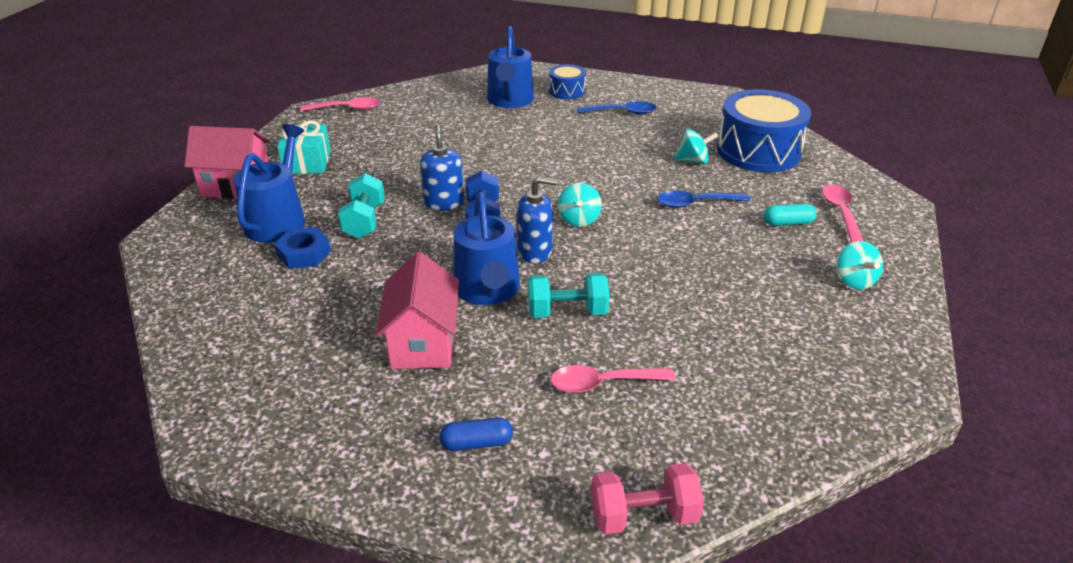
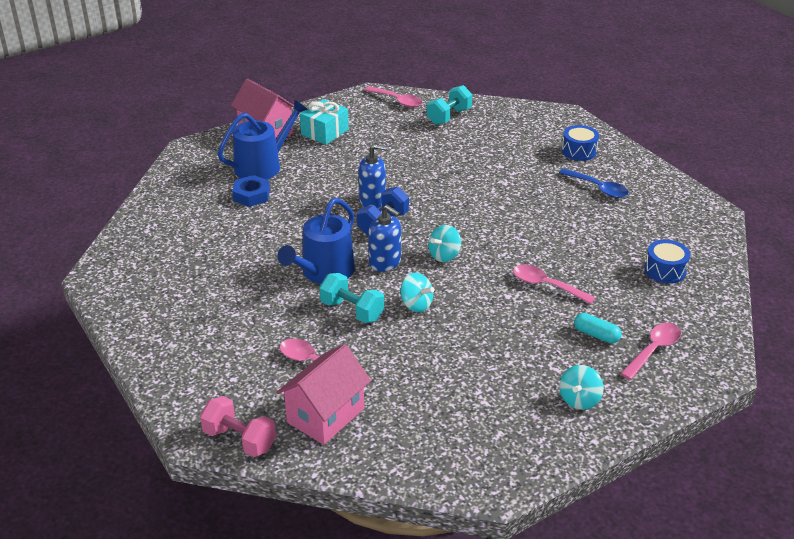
camera: 40 degrees right, 0 degrees up
turquoise dumbbell [338,173,385,239] -> turquoise dumbbell moved to [427,85,472,125]
pink house [376,252,459,369] -> pink house moved to [276,344,371,445]
blue soap dispenser [420,124,464,210] -> blue soap dispenser turned 60 degrees clockwise [359,144,388,208]
blue capsule [439,417,513,451] -> none
blue watering can [487,26,534,108] -> none
blue spoon [657,191,751,208] -> pink spoon [513,265,595,304]
turquoise spinning top [674,129,718,164] -> turquoise spinning top moved to [401,273,434,312]
blue drum [717,89,811,172] -> blue drum [644,240,690,284], size x0.50

